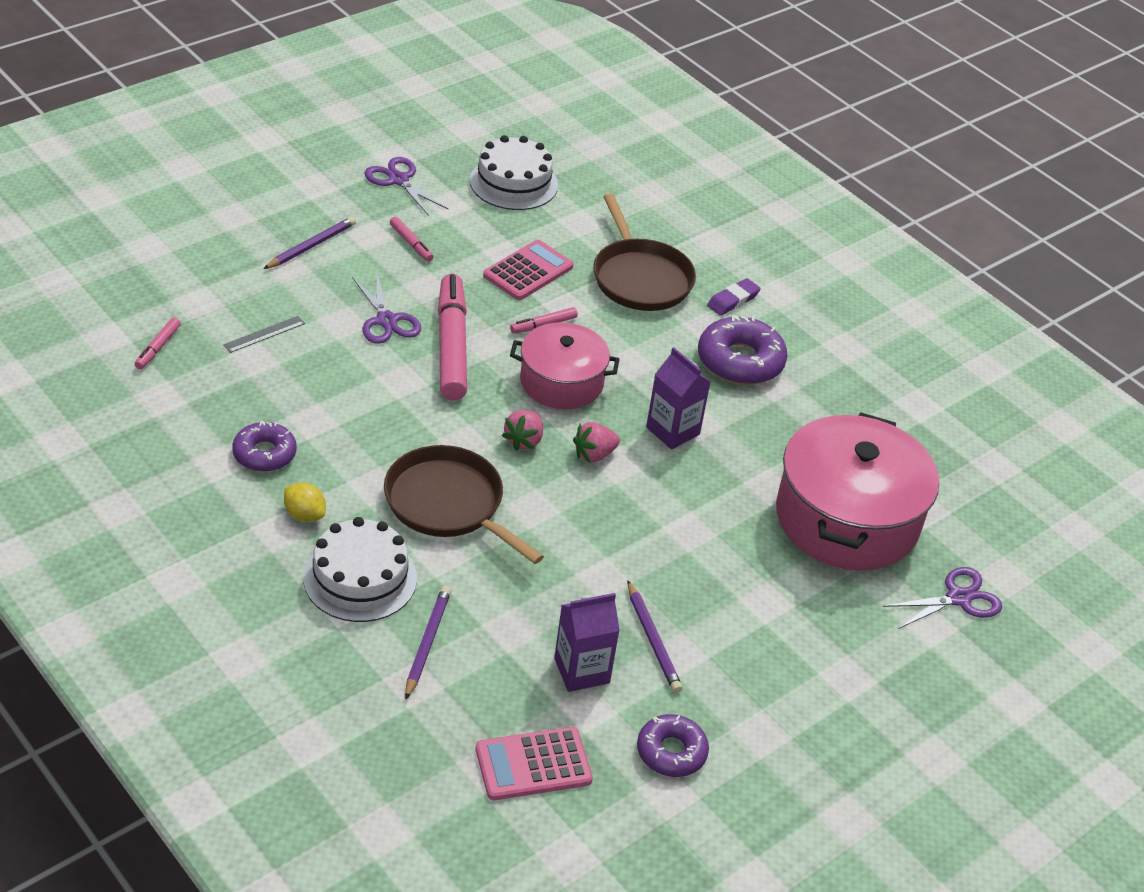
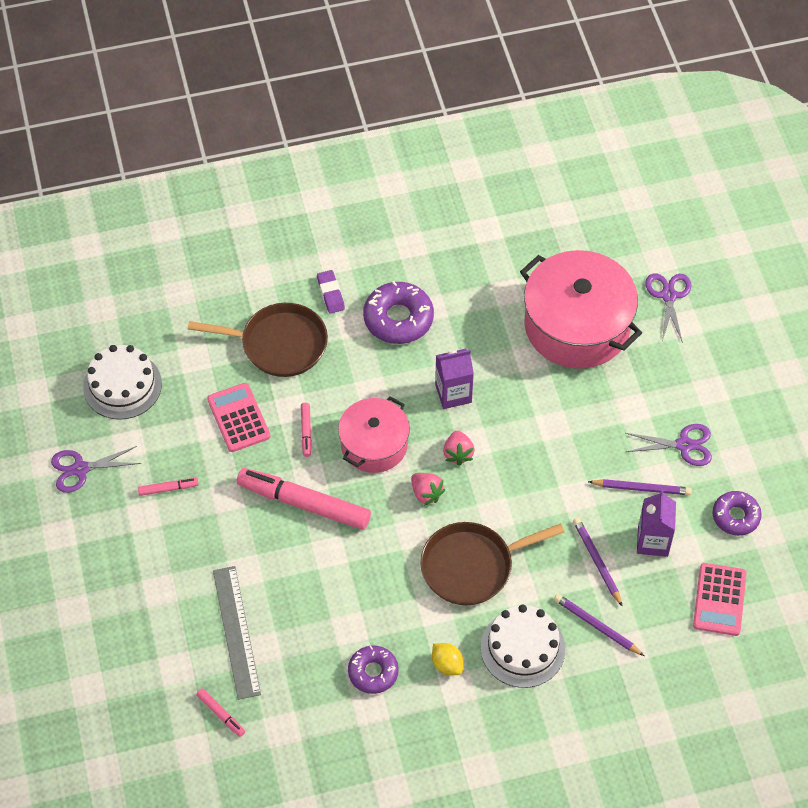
camera: 60 degrees left, 15 degrees up
grey ruler [223,316,305,353] -> grey ruler [213,566,261,700], size x1.98
purple pencil [263,217,356,269] -> purple pencil moved to [573,518,623,607]
yellow lemon [284,482,326,522] -> yellow lemon turned 75 degrees clockwise [432,643,464,675]
purple scissors [352,274,421,344] -> purple scissors moved to [626,424,712,466]

